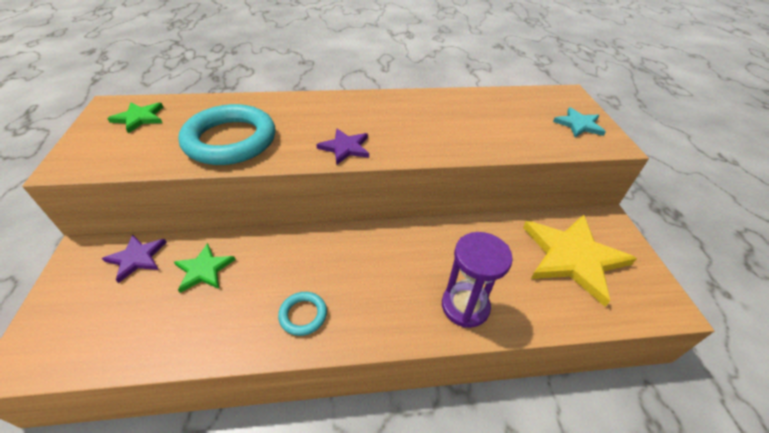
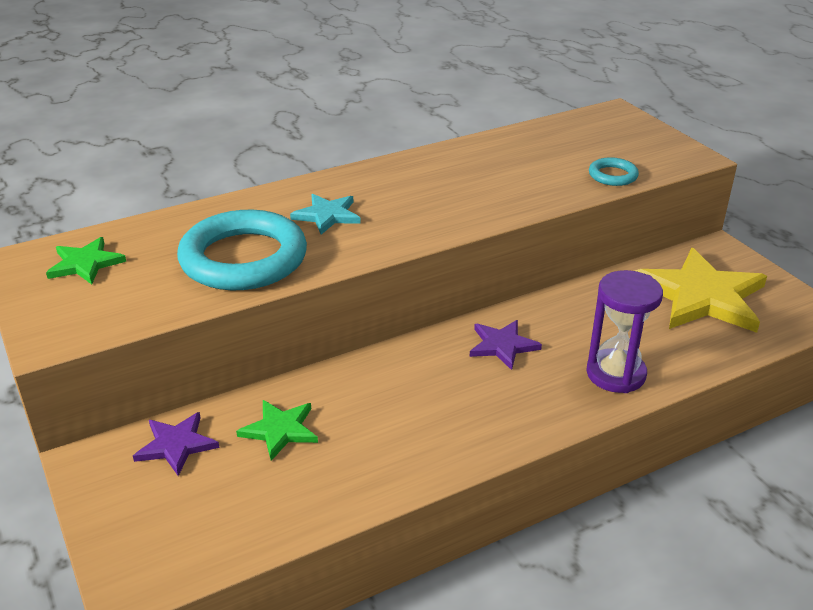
camera: 20 degrees left, 10 degrees down
turquoise ring [278,292,327,336] -> turquoise ring moved to [589,157,639,186]
purple star [316,129,369,165] -> purple star moved to [470,320,542,370]
turquoise star [553,107,606,137] -> turquoise star moved to [290,194,361,235]

